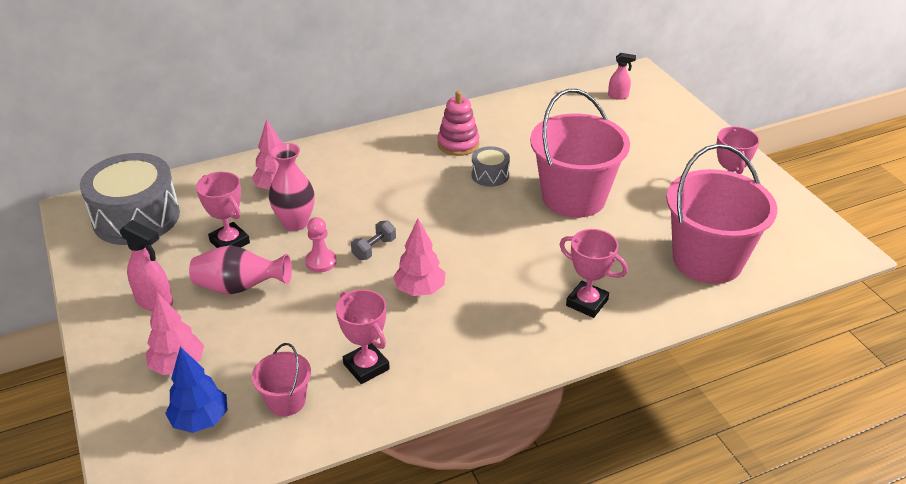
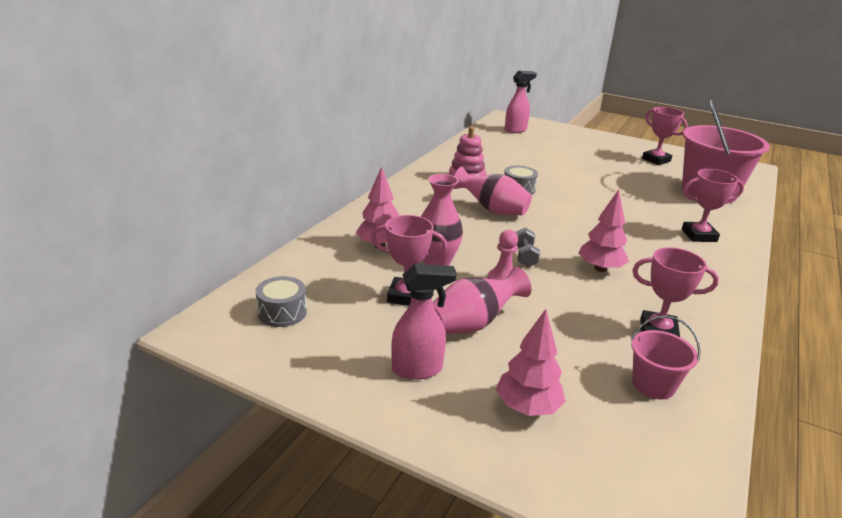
camera: 40 degrees left, 10 degrees down
grey drum [80,153,180,245] -> grey drum [256,276,307,327], size x0.47
blue tree [165,347,228,433] -> none
pink bucket [530,89,630,218] -> none
pink spray bottle [608,53,636,100] -> pink spray bottle [505,71,537,133], size x1.59
none -> pink vase [453,167,532,215]

